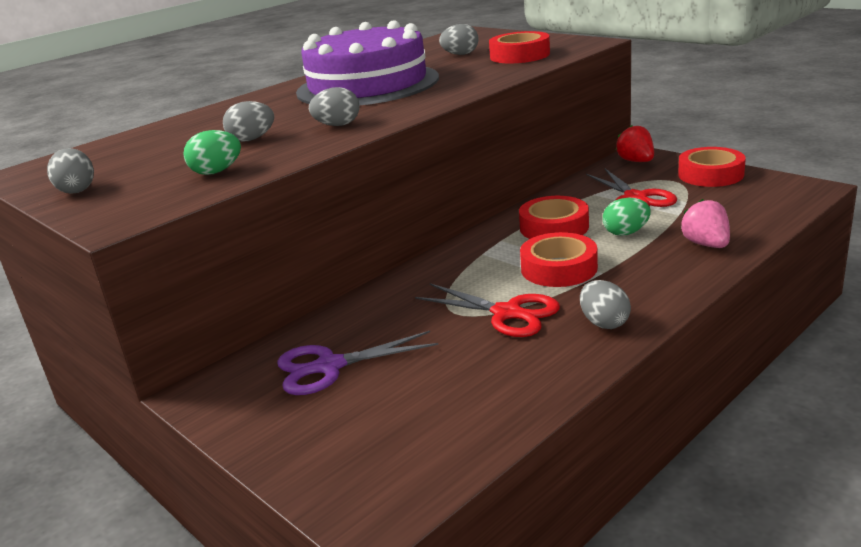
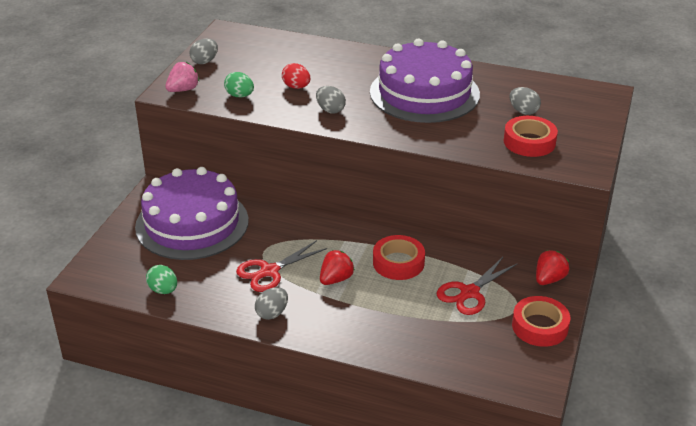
camera: 60 degrees right, 10 degrees up
grey egg [223,101,274,142] -> red egg [282,63,310,89]
purple scissors [277,331,438,395] -> purple cake [135,167,249,260]
red scissors [415,283,560,337] -> red scissors turned 45 degrees clockwise [236,240,327,292]
red tape [520,232,598,287] -> red strawberry [320,250,355,285]
green egg [603,198,651,236] -> green egg moved to [146,265,177,294]
pink strawberry [681,199,730,248] -> pink strawberry moved to [165,62,199,92]

